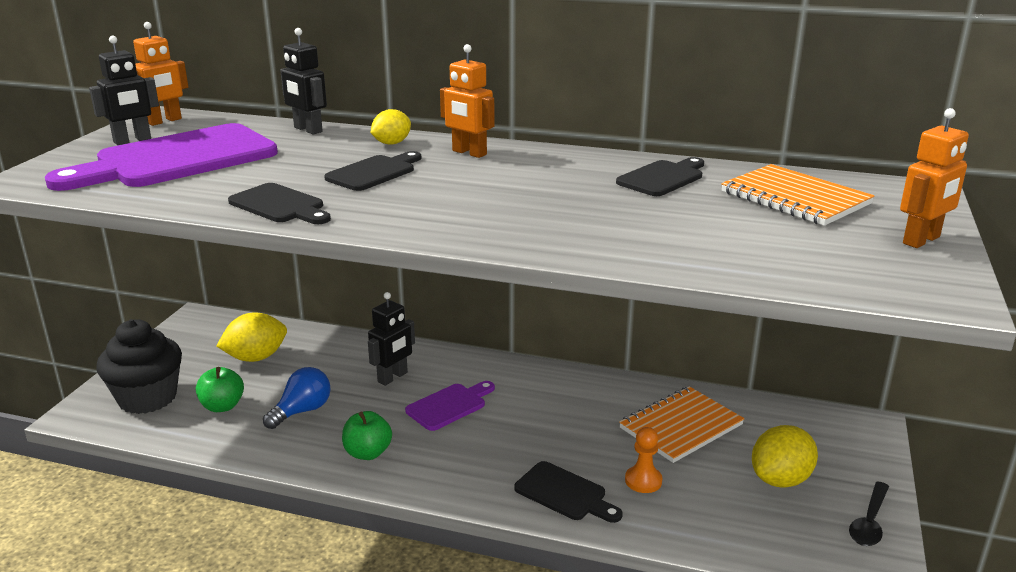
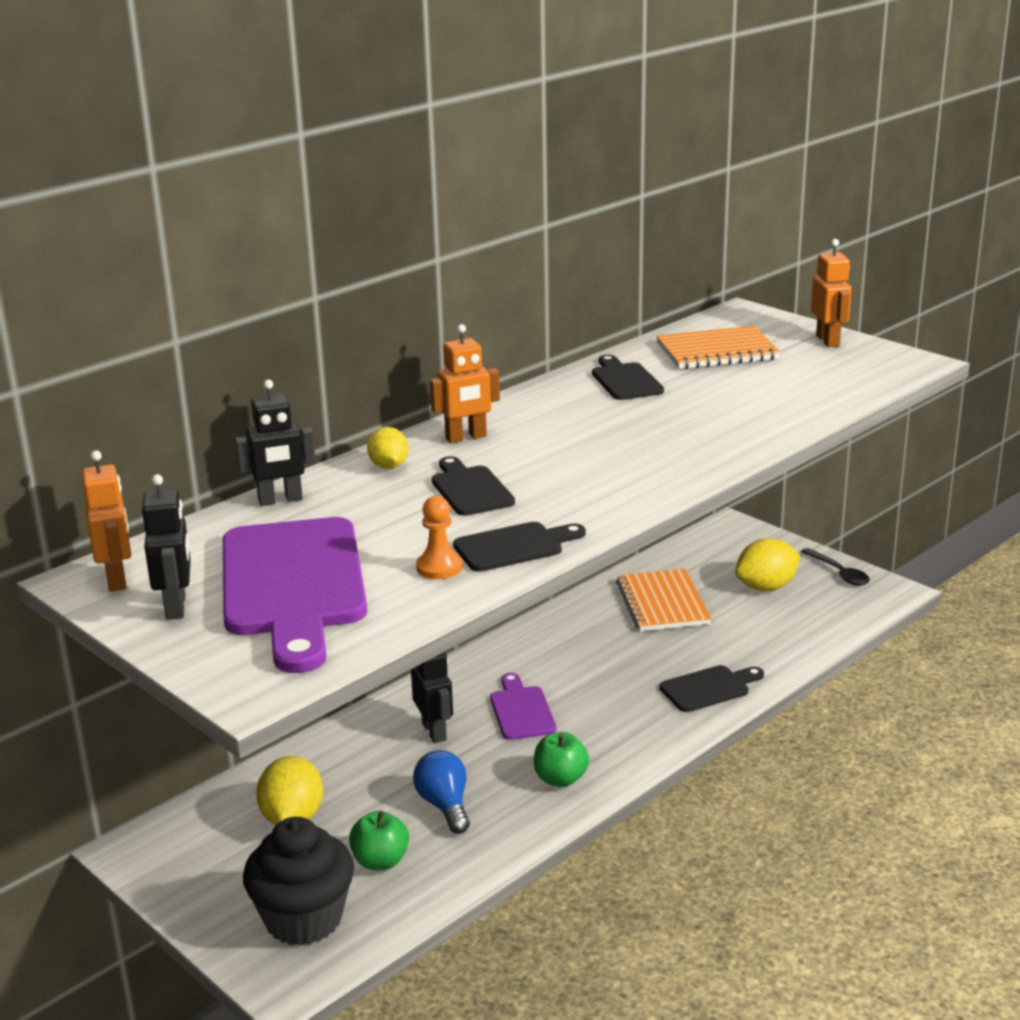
camera: 60 degrees left, 0 degrees up
orange pawn [625,427,662,493] -> orange pawn moved to [416,496,462,579]
yellow lemon [752,425,818,488] -> yellow lemon turned 75 degrees clockwise [735,538,800,591]

